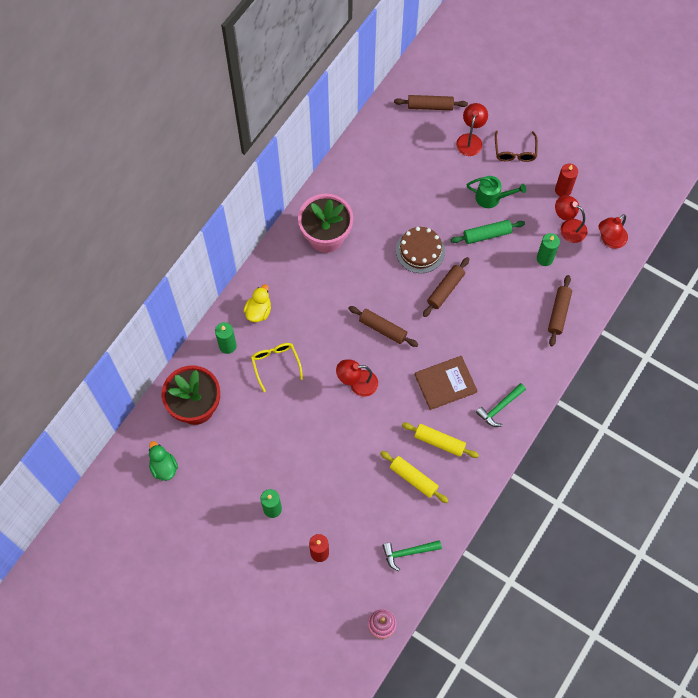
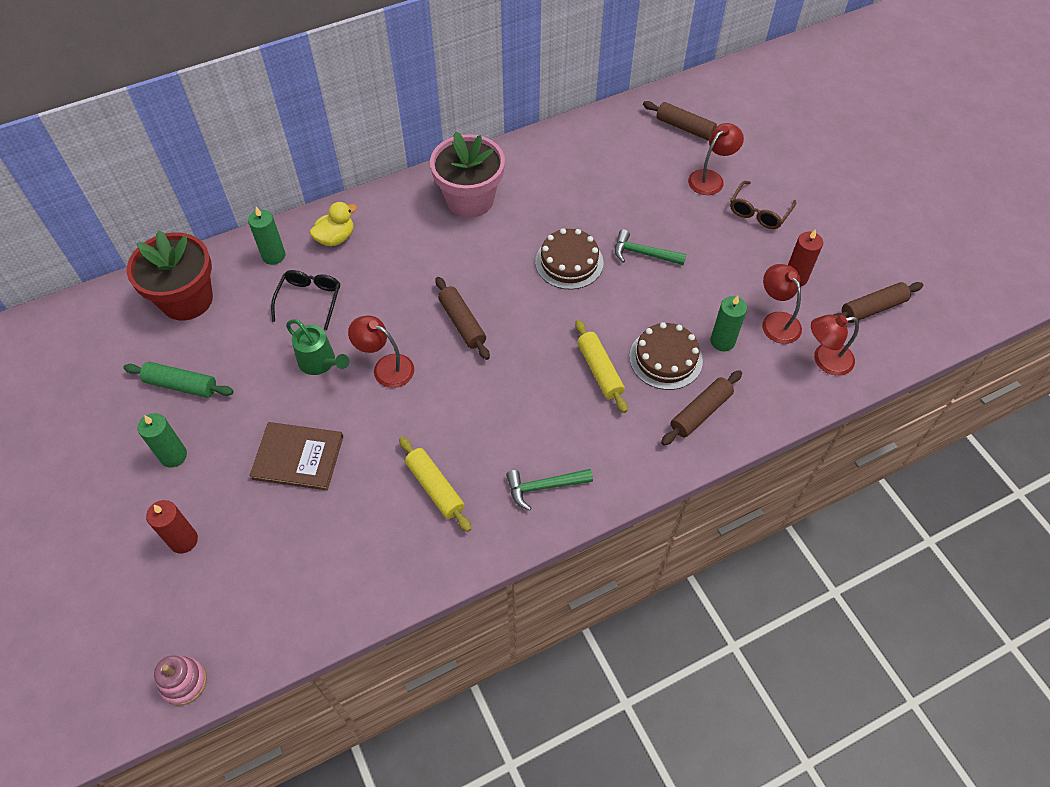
camera: 30 degrees right, 10 degrees down
green duck [149,441,178,481] -> none
yellow glasses [251,343,303,392] -> black glasses [271,270,340,330]
yellow rolling pin [380,451,449,503] -> yellow rolling pin moved to [575,320,628,413]
green hammer [382,540,442,571] -> green hammer moved to [615,229,686,265]
brown book [415,356,478,410] -> brown book moved to [250,422,343,490]
brown rolling pin [423,257,469,317] -> brown rolling pin moved to [833,282,923,323]
green rolling pin [451,220,525,244] -> green rolling pin moved to [123,362,234,398]
green watering can [467,176,526,208] -> green watering can moved to [286,319,349,375]
none -> brown cake [629,322,703,390]

